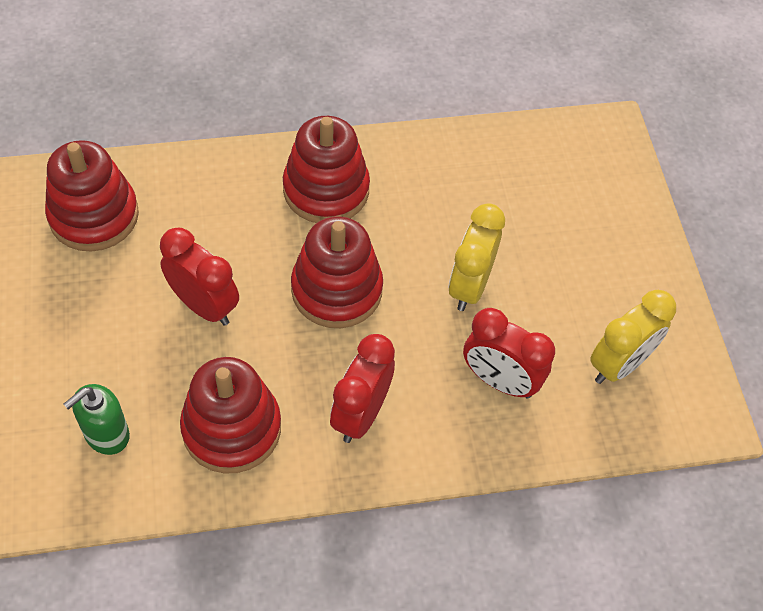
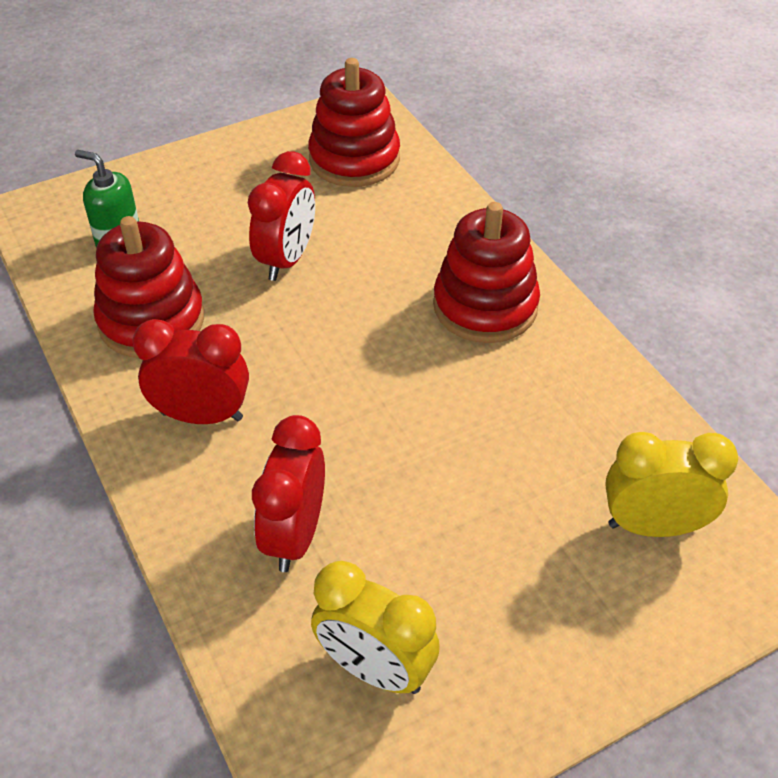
camera: 75 degrees right, 10 degrees down
red stacking toy [291,216,383,328] -> none
yellow clock [448,203,505,311] -> yellow clock moved to [605,432,738,537]

